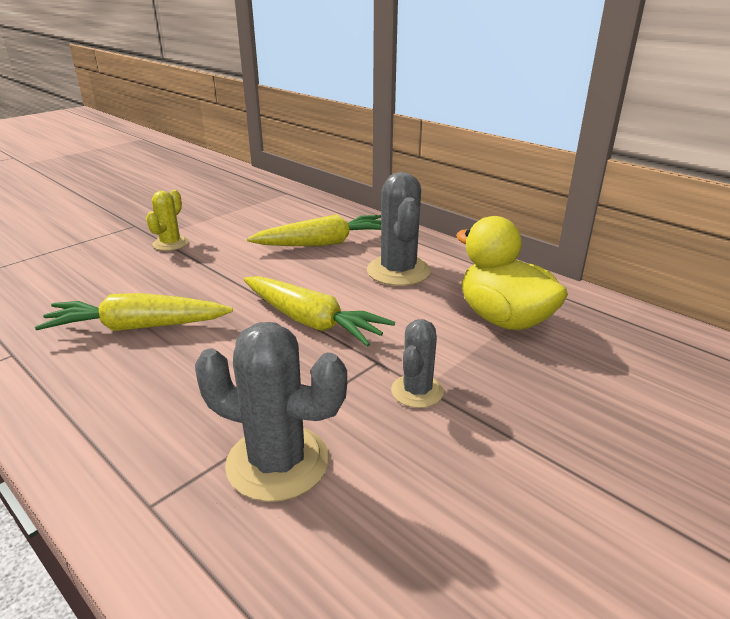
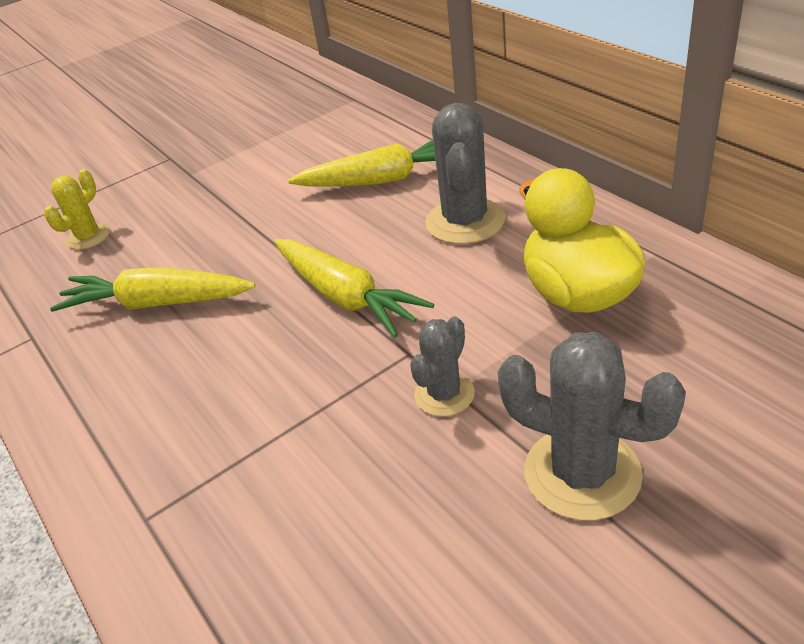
camera: 15 degrees right, 10 degrees up
yellow cactus [146,190,189,251] -> yellow cactus moved to [44,169,110,250]
grey cactus [195,322,347,502] -> grey cactus moved to [498,332,686,521]

